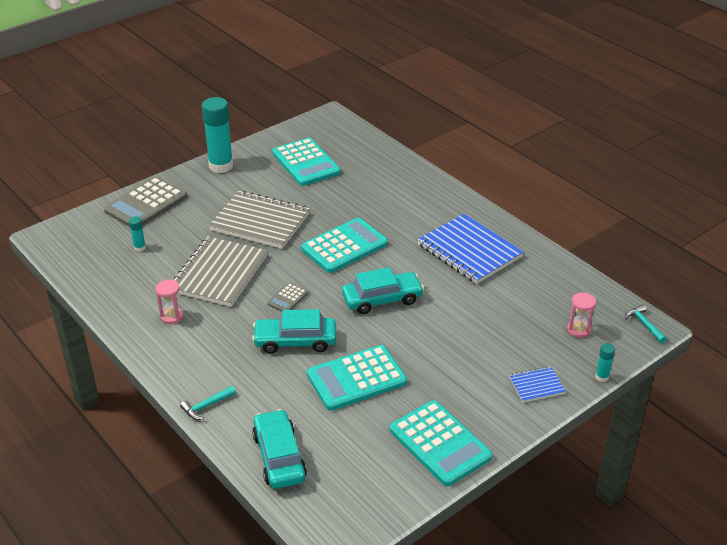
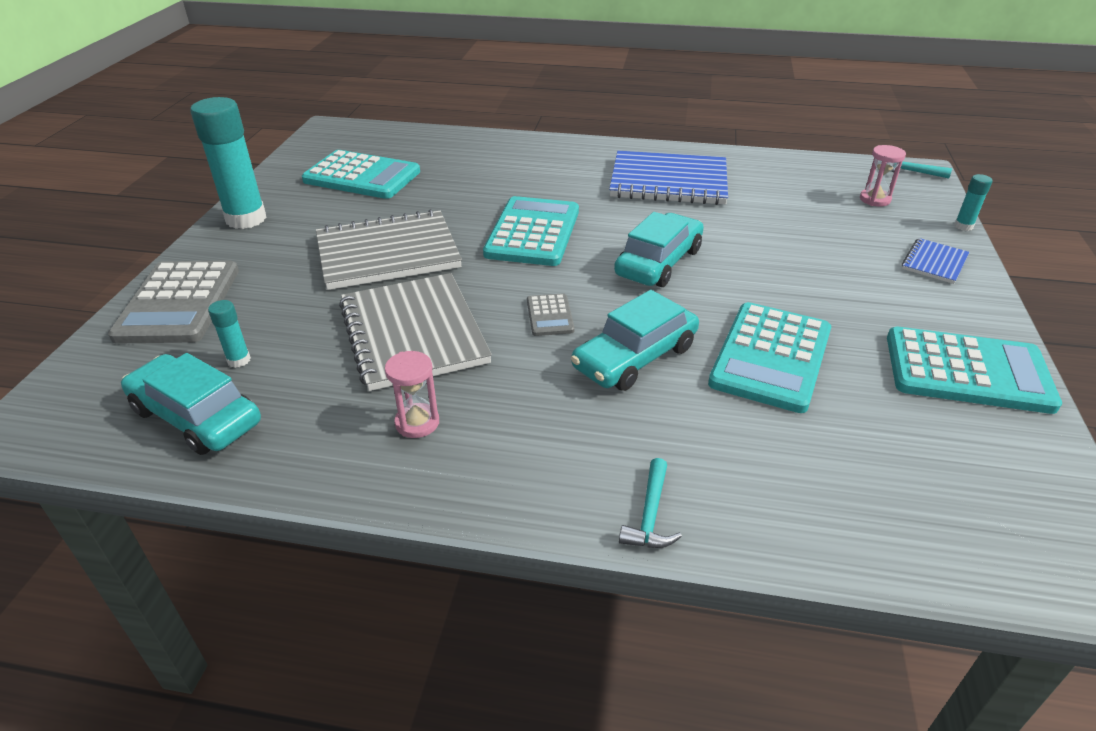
camera: 40 degrees left, 0 degrees up
turquoise car [252,409,307,489] -> turquoise car moved to [121,353,261,455]

